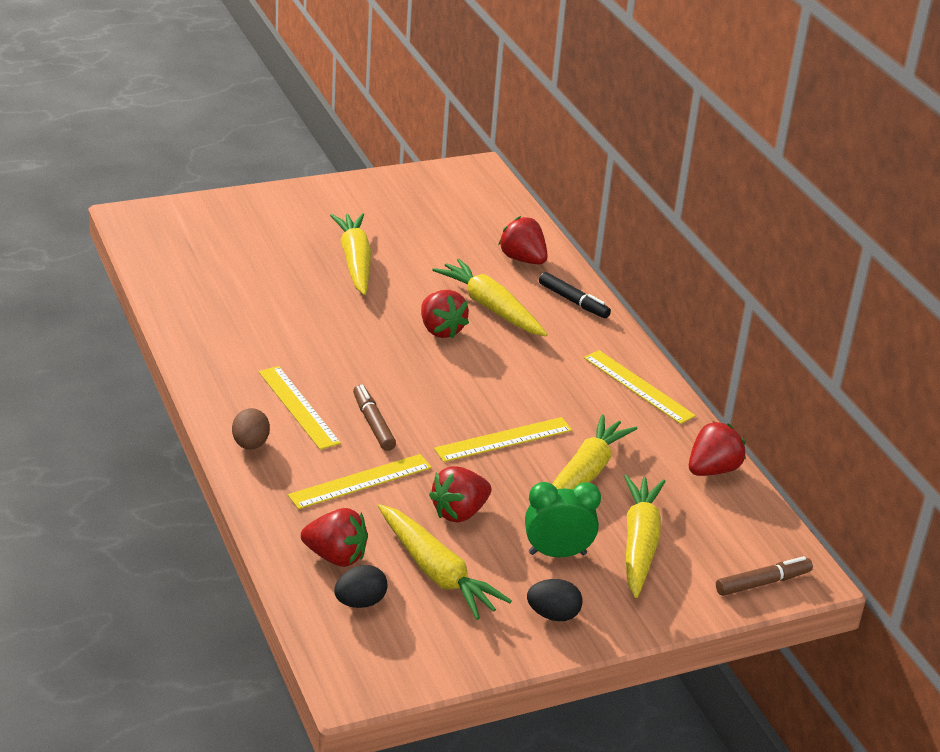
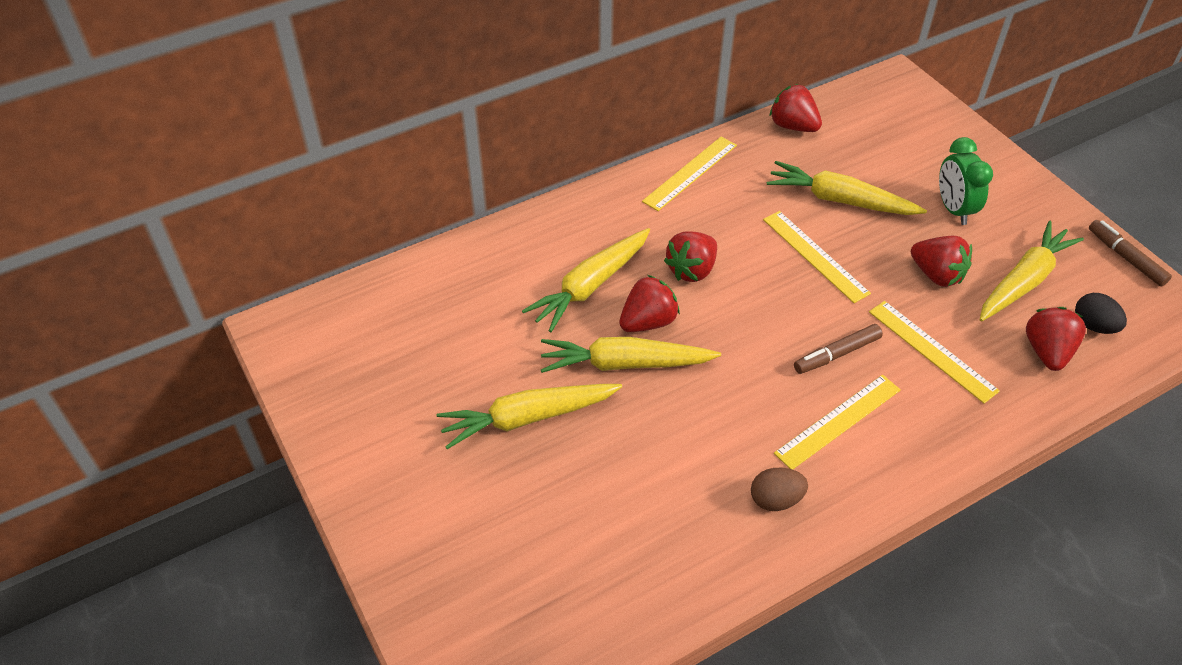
camera: 95 degrees left, 15 degrees up
brown egg [232,408,270,450] -> brown egg moved to [751,468,808,511]
red strawberry [498,216,548,265] -> red strawberry moved to [664,231,717,282]
black egg [527,579,583,621] -> none
black marker [539,272,611,318] -> none
yellow carrot [624,474,665,598] -> yellow carrot moved to [541,337,721,373]
brown marker [716,556,813,596] -> brown marker moved to [1089,220,1172,286]

